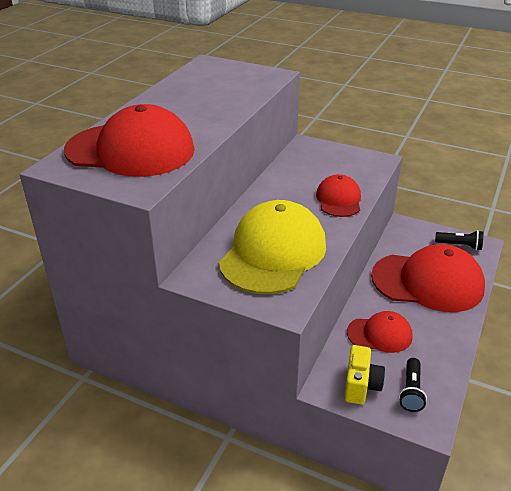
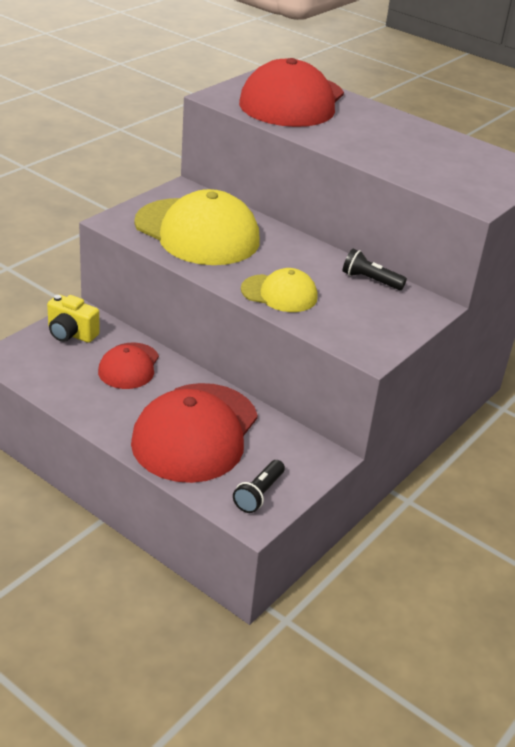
camera: 100 degrees right, 0 degrees up
red cap [316,174,361,217] -> yellow cap [241,268,318,312]
black flashlight [399,358,427,412] -> black flashlight moved to [343,249,407,290]

